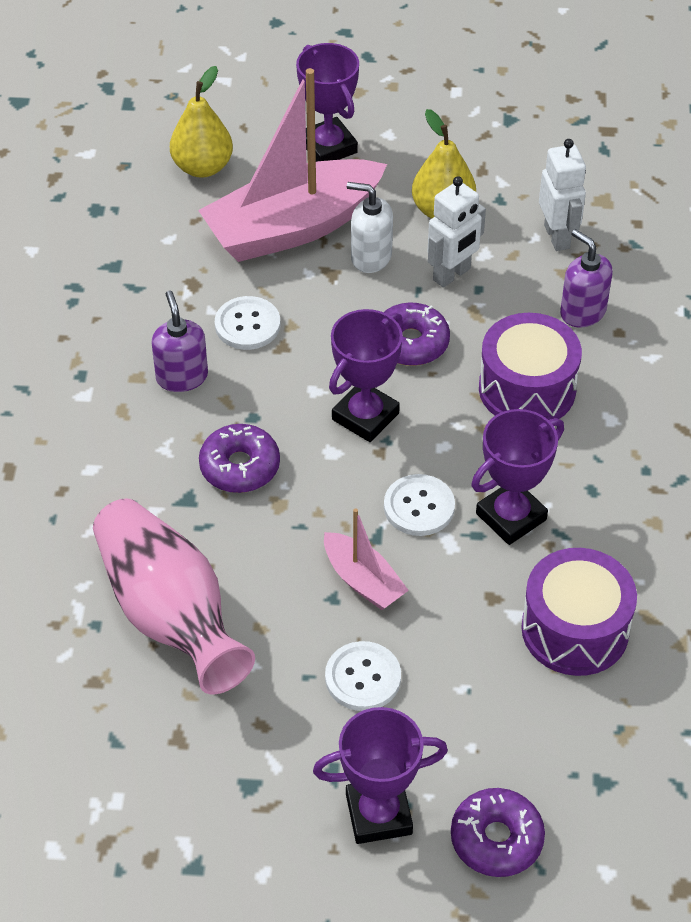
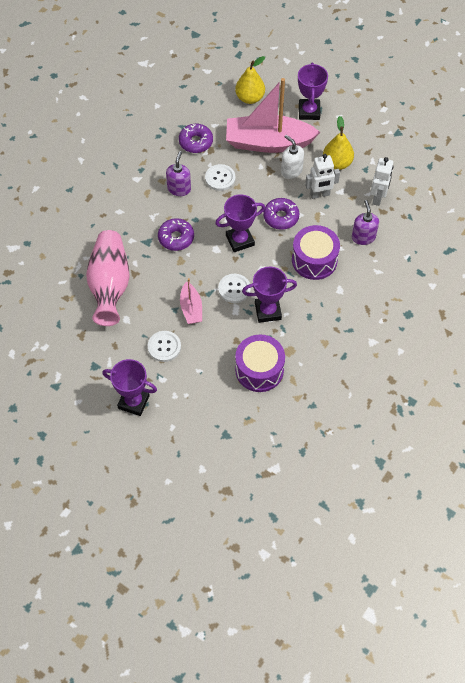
camera: 30 degrees right, 10 degrees up
purple donut [451,788,545,877] -> purple donut moved to [179,124,213,153]

